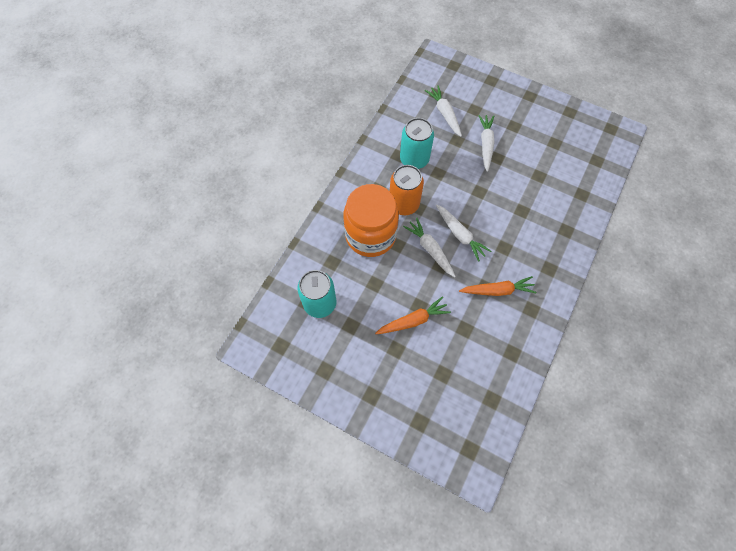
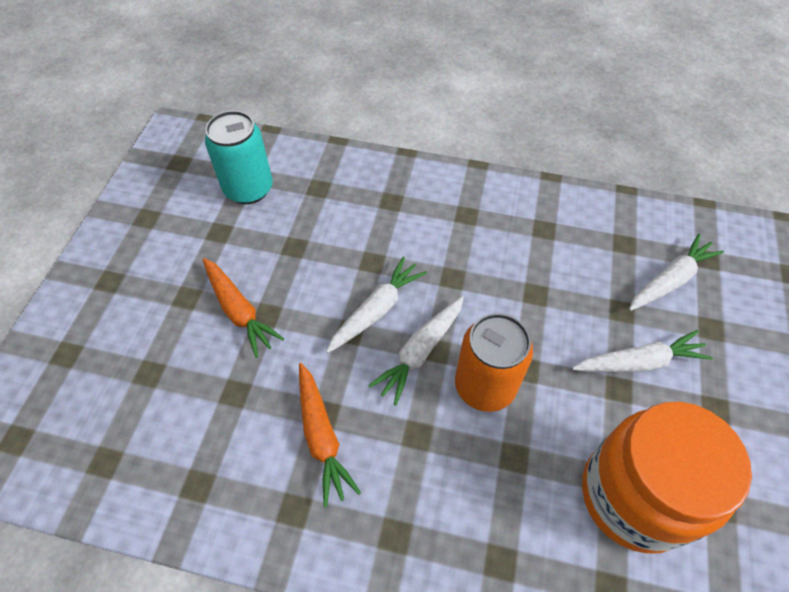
camera: 75 degrees right, 10 degrees down
orange jar [343,184,399,257] -> orange jar moved to [582,402,752,554]
orange can [390,165,424,215] -> orange can moved to [455,313,533,412]
turquoise can [400,118,434,169] -> none

